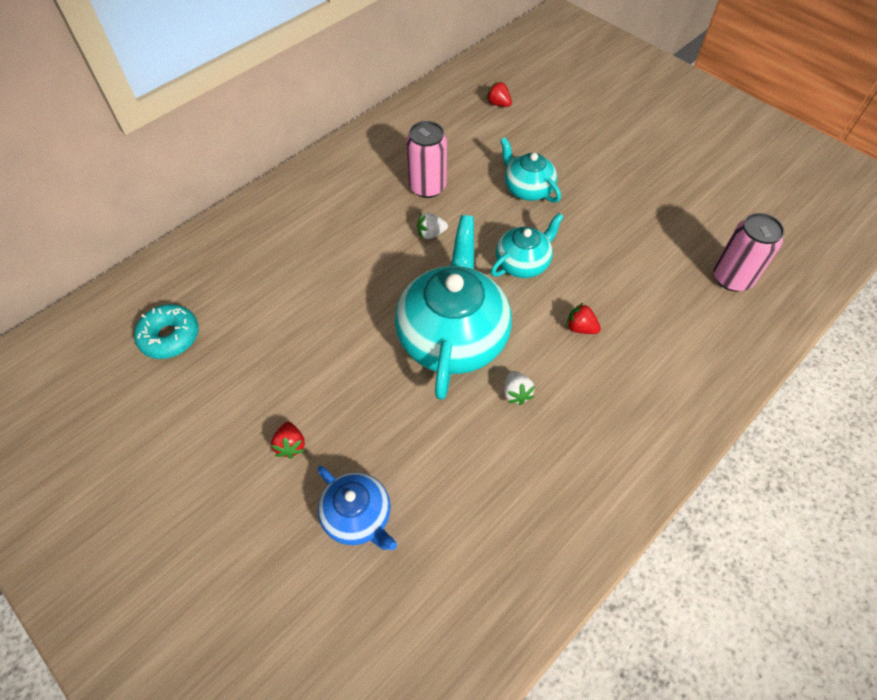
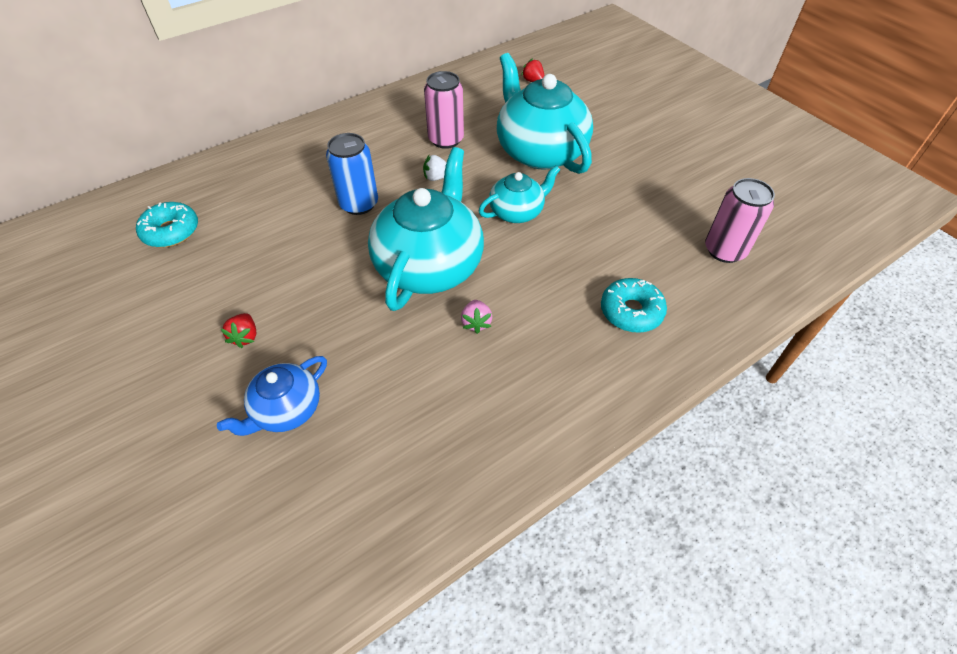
camera: 10 degrees right, 5 degrees down
blue teapot [318,466,397,550] -> blue teapot turned 75 degrees clockwise [217,356,327,436]
turquoise teapot [500,137,561,203] -> turquoise teapot [497,53,593,174], size x1.86
white strawberry [504,371,535,405] -> pink strawberry [461,300,492,334]
red strawberry [566,303,601,334] -> none
none -> blue can [326,133,378,215]
none -> turquoise donut [601,278,667,333]

